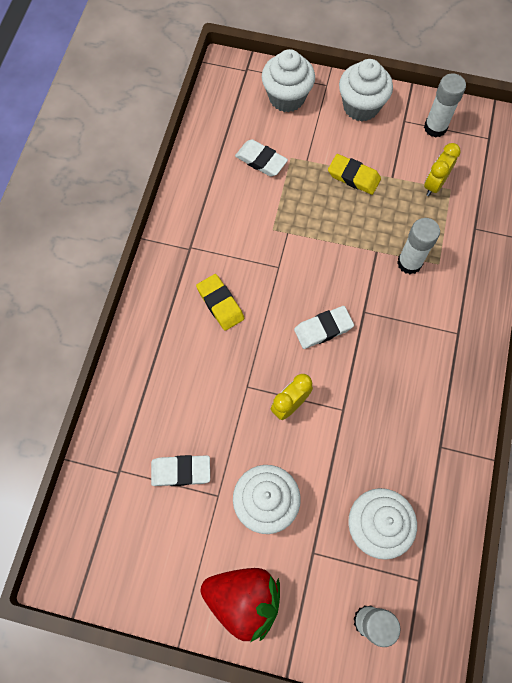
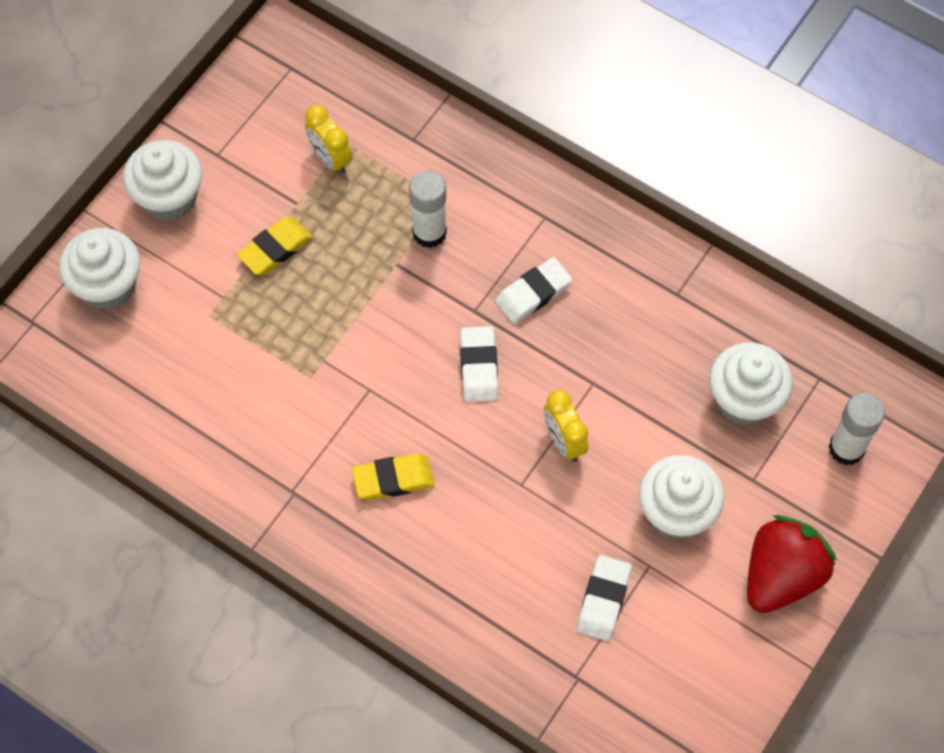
camera: 70 degrees left, 5 degrees down
white eraser [235,139,288,177] -> white eraser moved to [495,257,572,324]
white glue stick [424,73,466,138] -> none

